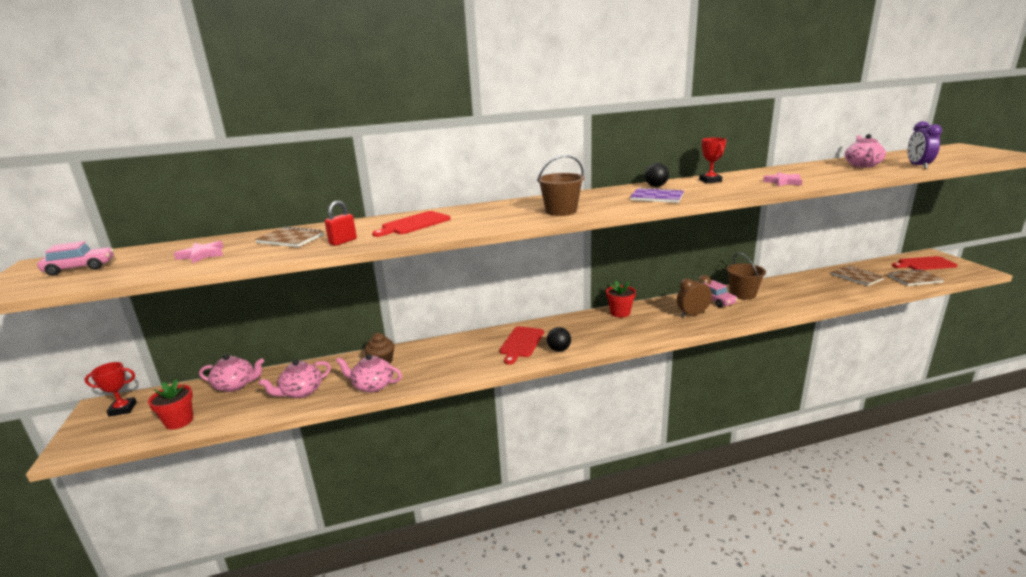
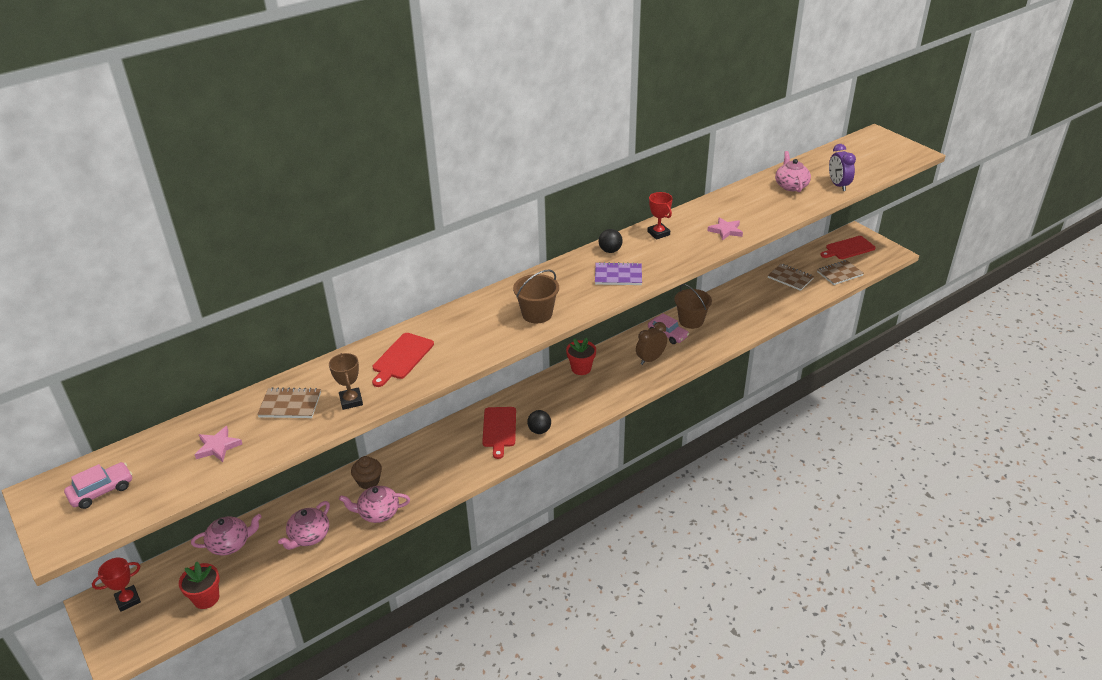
camera: 20 degrees left, 15 degrees up
red padlock [325,201,357,246] -> brown trophy [329,353,363,410]

